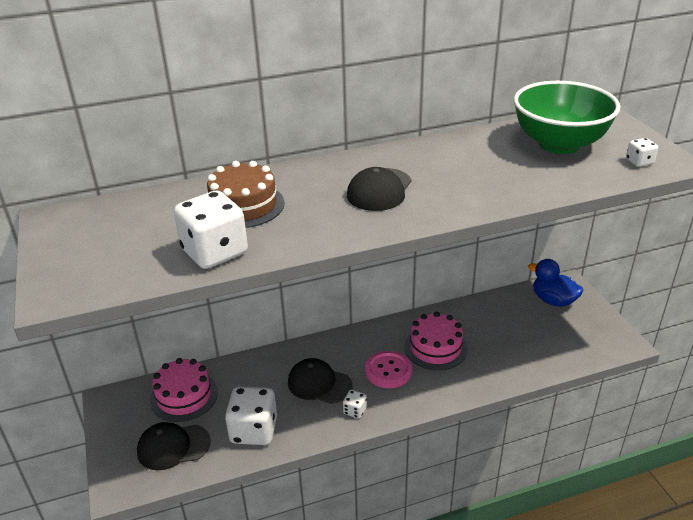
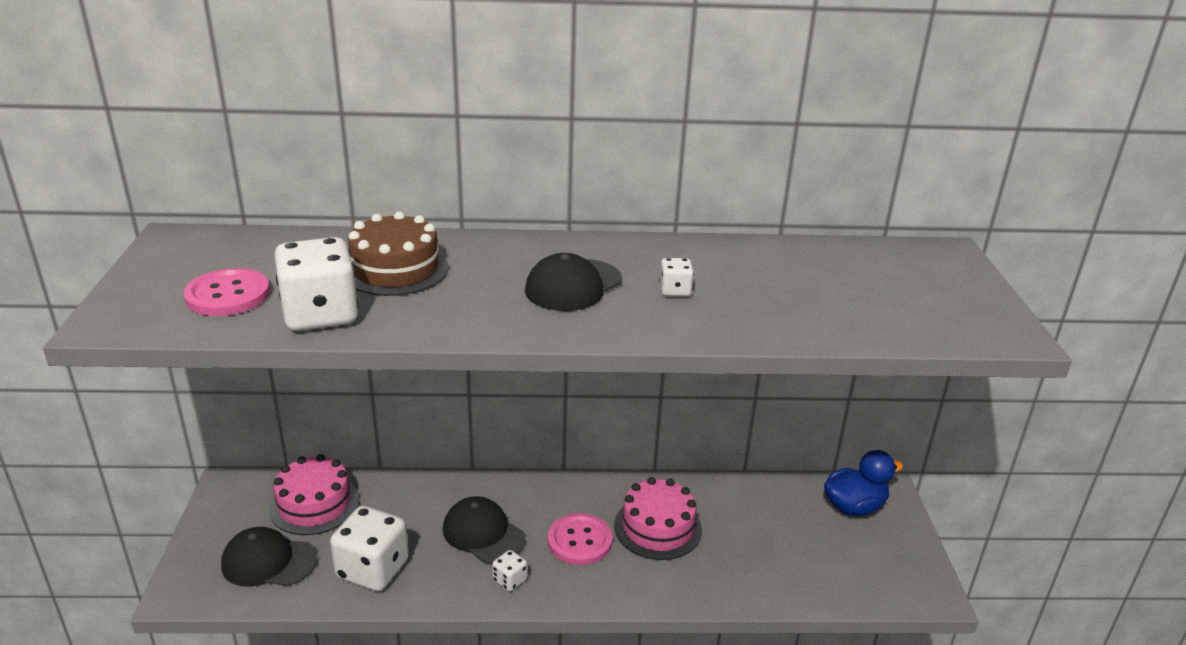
camera: 15 degrees right, 5 degrees down
green bowl [514,81,621,154] -> none
blue duck [528,259,583,307] -> blue duck turned 105 degrees clockwise [824,450,903,516]
white dice [626,138,658,167] -> white dice moved to [659,258,694,296]
none -> pink button [184,268,270,316]

